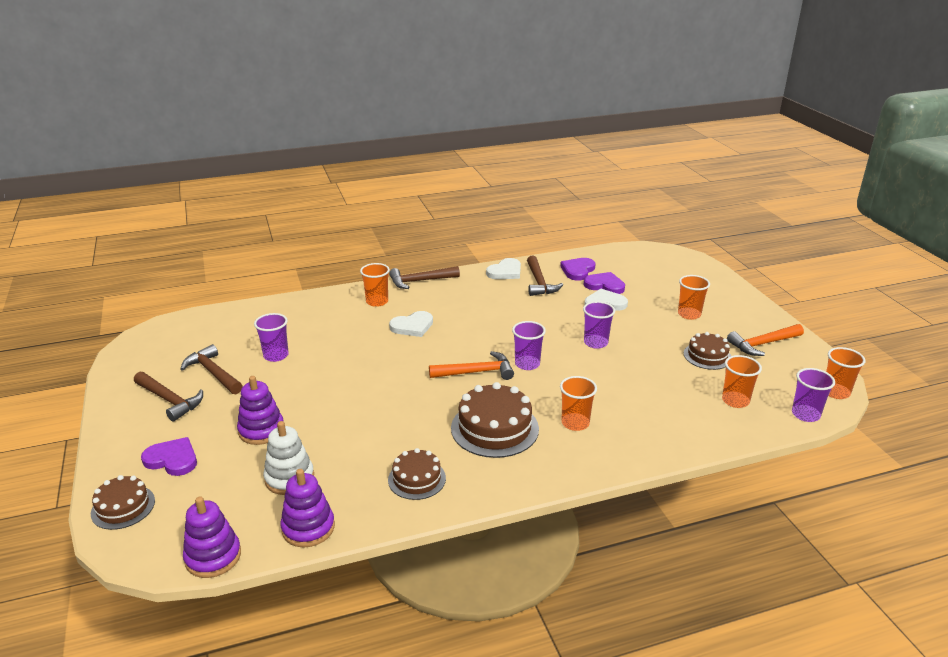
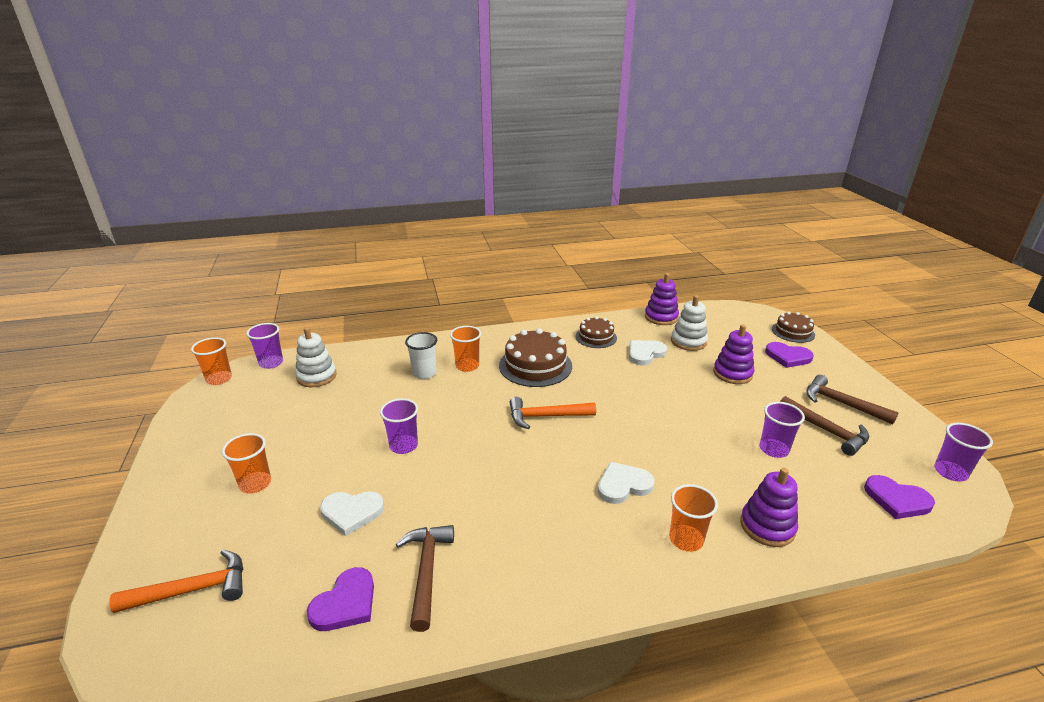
camera: 175 degrees left, 0 degrees up
purple stacking toy [183,496,241,578] -> purple stacking toy moved to [740,468,798,547]
brown hammer [389,266,460,289] -> none
white heart [486,258,521,279] -> white heart moved to [629,340,667,365]
purple cup [512,321,546,370] -> purple cup moved to [934,423,993,482]
purple heart [584,272,625,294] -> purple heart moved to [864,475,935,519]
brown cake [684,332,731,370] -> none
orange cup [722,355,762,408] -> white stacking toy [295,327,337,387]
orange hammer [727,324,804,356] -> orange hammer moved to [109,550,243,613]
none -> white cup [405,332,437,379]

